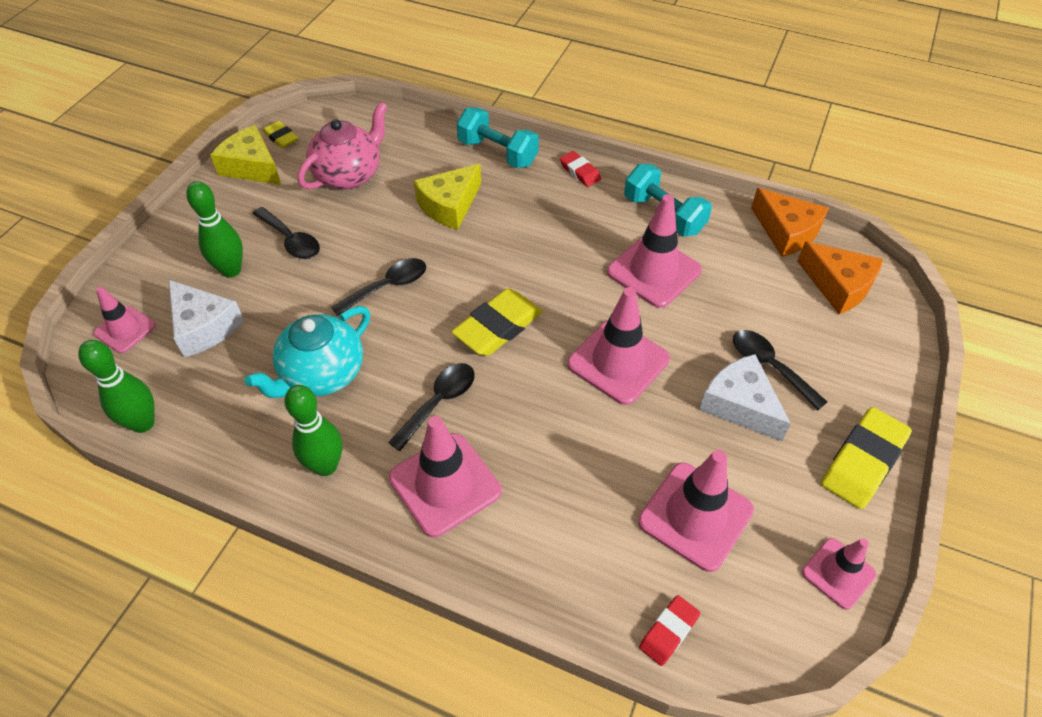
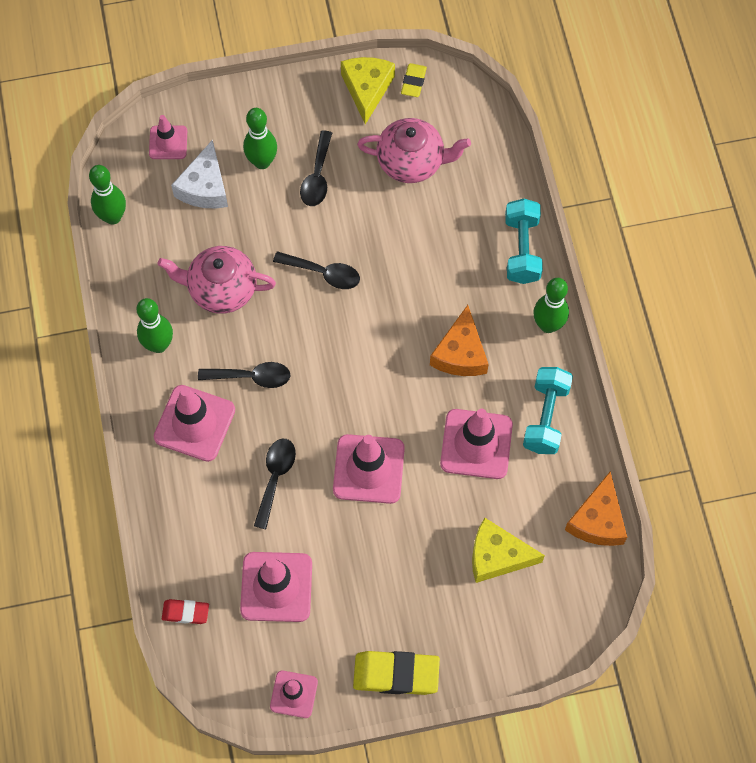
camera: 55 degrees right, 15 degrees up
turquoise teapot [245,306,370,398] -> pink teapot [157,246,276,314]
yellow cheese [414,164,481,230] -> yellow cheese moved to [472,518,545,583]
yellow eraser [451,288,542,356] -> none
red eraser [560,151,601,187] -> green bowling pin [533,278,569,333]
white cheese [699,354,791,441] -> none
black spoon [733,330,827,410] -> black spoon moved to [254,439,296,529]
orange cheese [797,241,883,314] -> orange cheese moved to [430,305,489,376]

